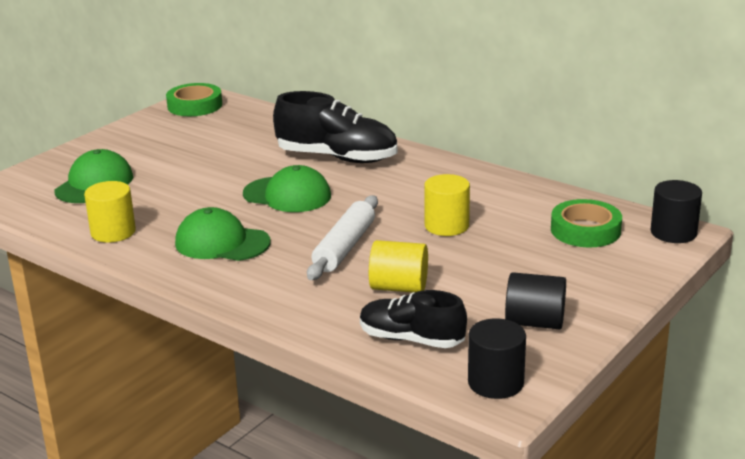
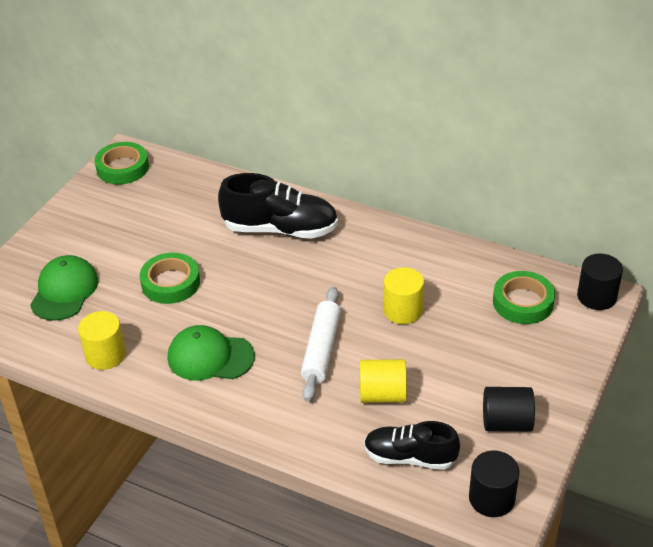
camera: 10 degrees left, 15 degrees up
green cap [243,165,331,212] -> none
none -> green tape [140,253,200,304]

